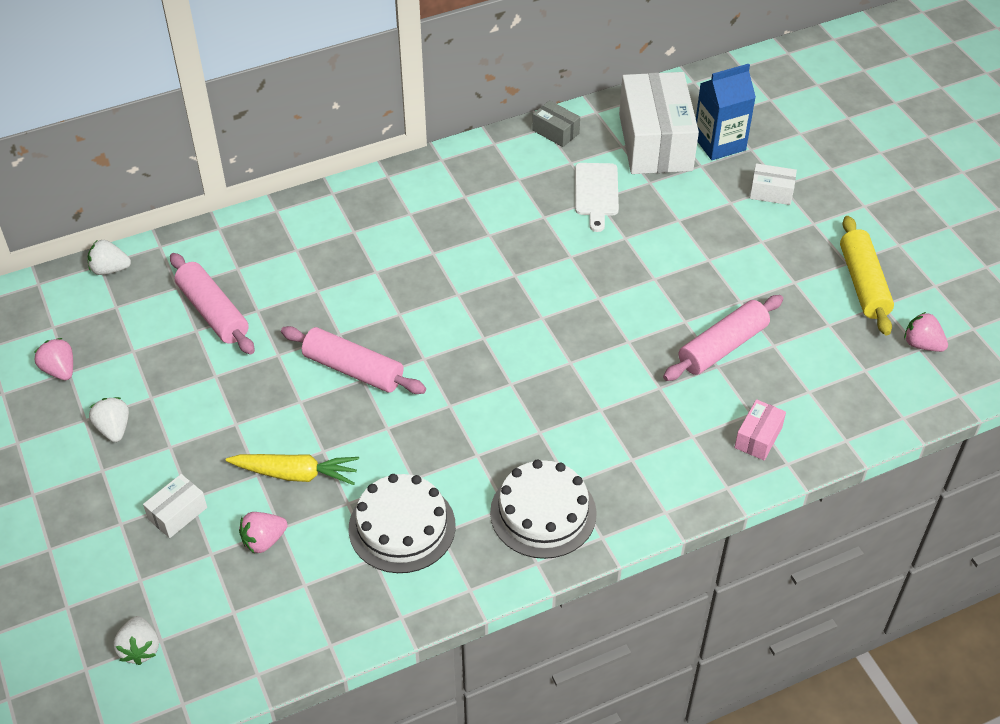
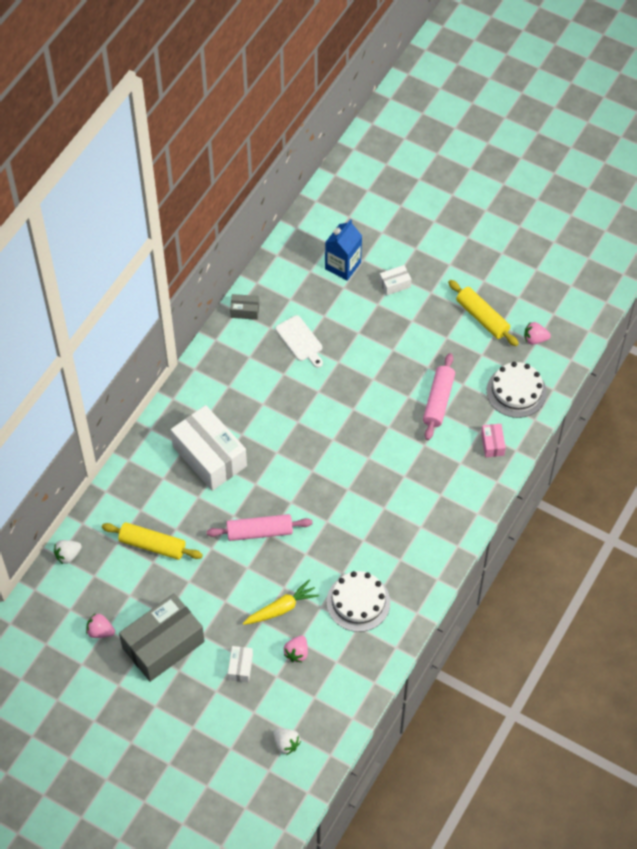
camera: 35 degrees left, 10 degrees up
white strawberry [89,397,129,442] -> grey box [119,593,205,682]
pink rolling pin [170,253,255,354] -> yellow rolling pin [102,522,203,560]
white cake [490,460,597,559] -> white cake moved to [487,362,547,418]
white box [619,72,699,174] -> white box moved to [171,405,247,491]

